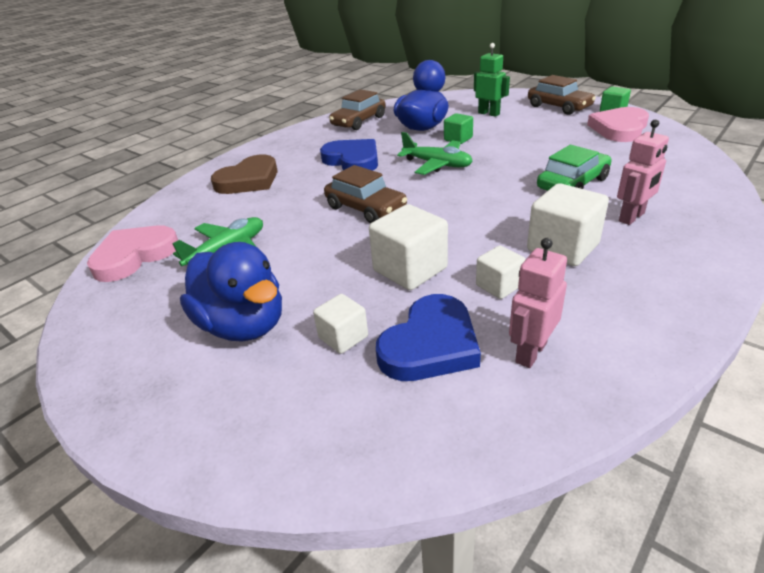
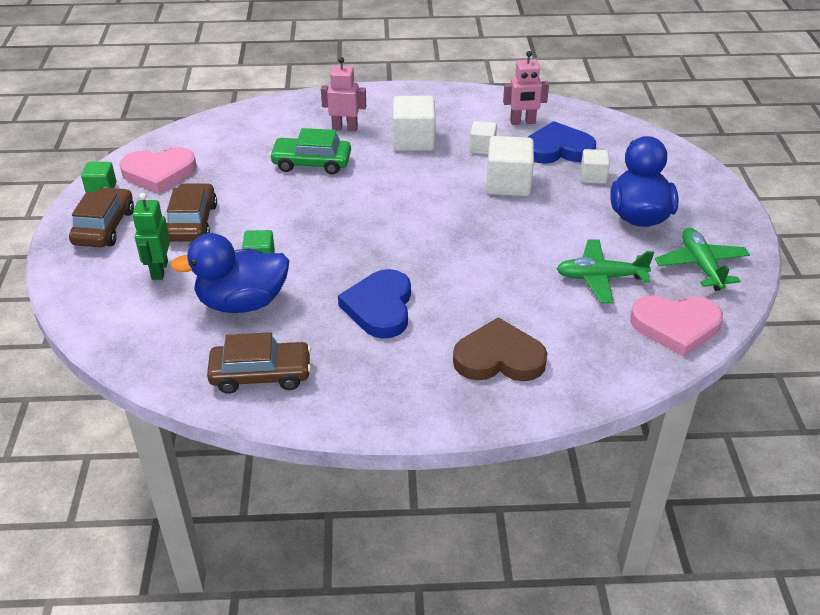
camera: 135 degrees left, 5 degrees up
brown car [324,165,407,223] -> brown car moved to [166,183,217,242]
green plane [397,132,473,175] -> green plane moved to [655,228,750,291]

